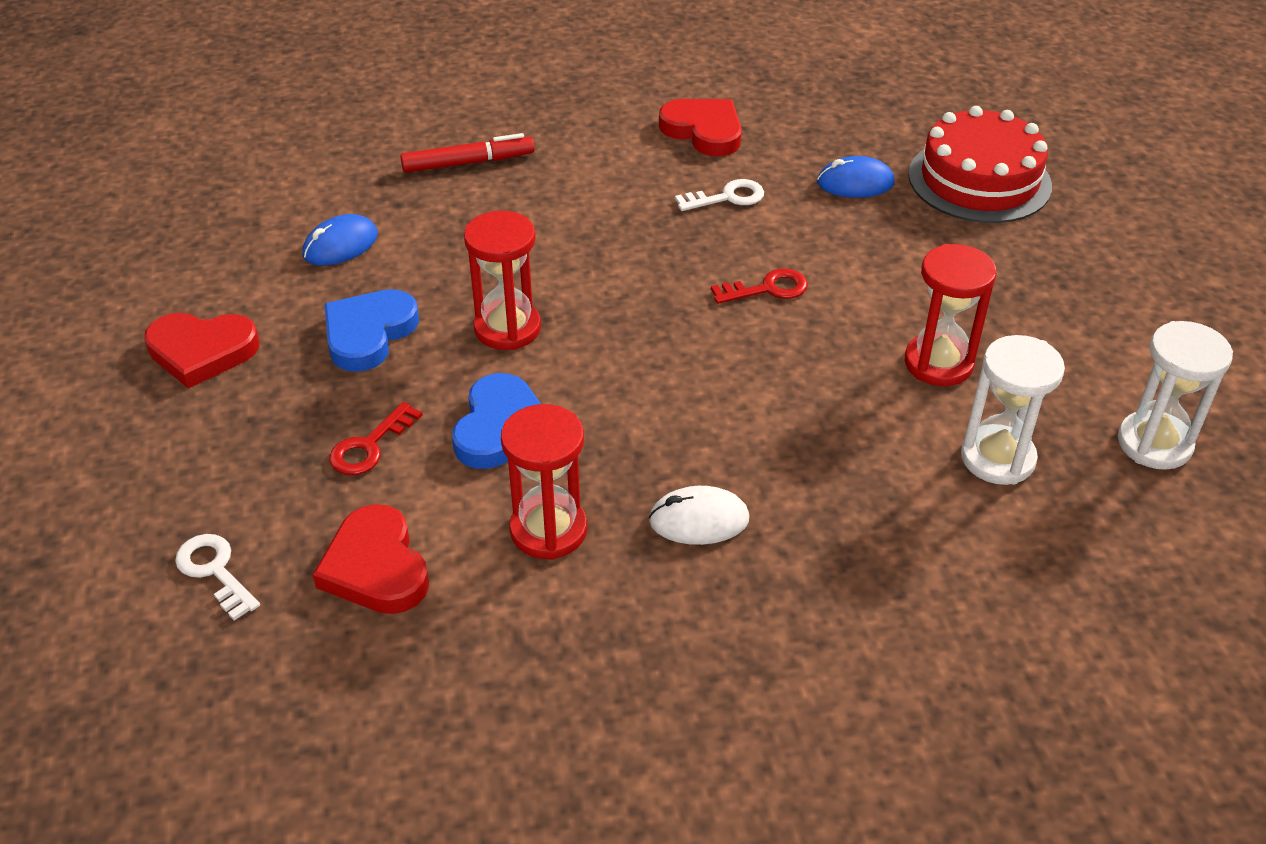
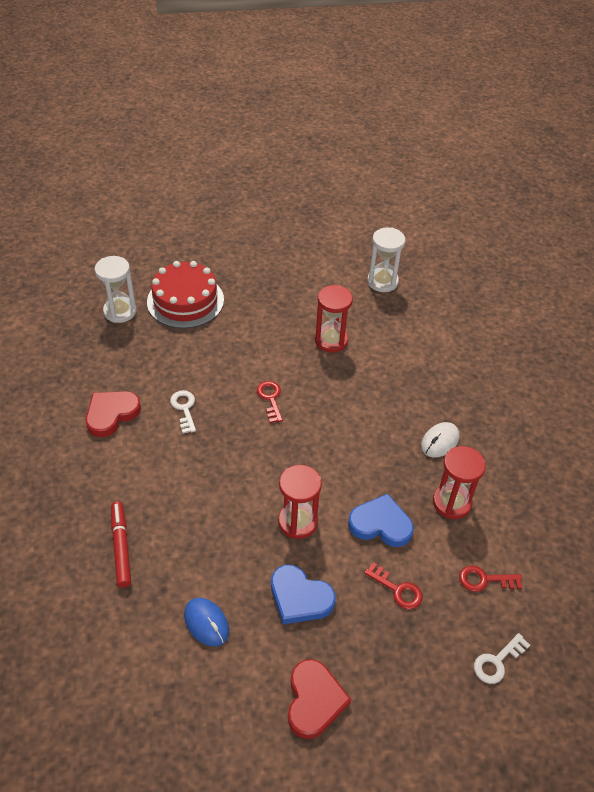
camera: 90 degrees left, 5 degrees up
red heart [313,504,429,614] -> red key [459,566,522,592]
white mouse [649,486,749,545] -> white mouse turned 45 degrees clockwise [421,422,460,458]
blue mouse [817,156,895,198] -> none
white hourglass [961,335,1065,485] -> white hourglass moved to [95,256,137,323]

